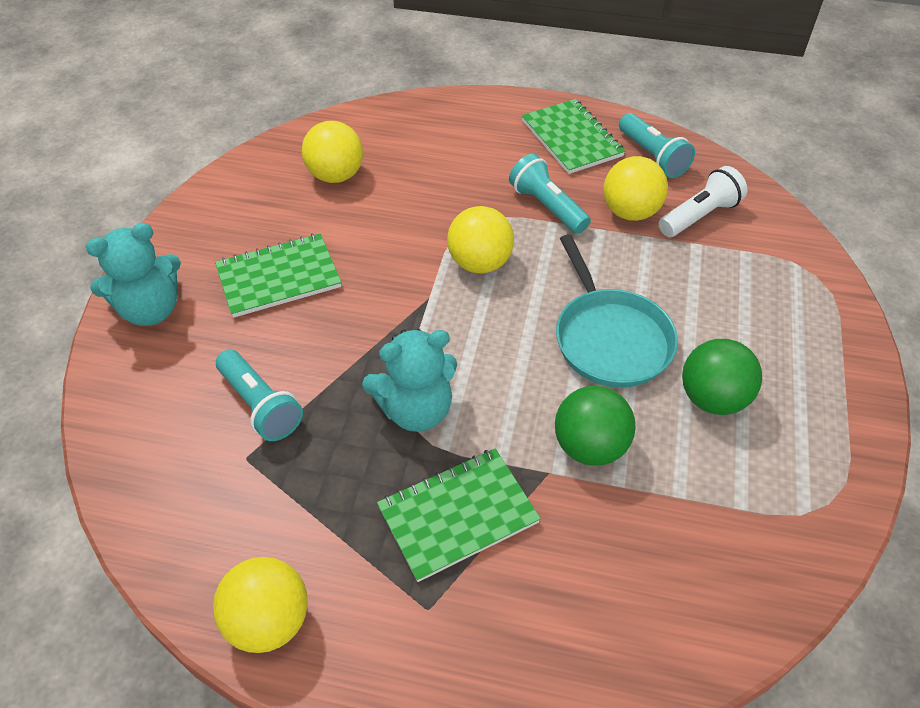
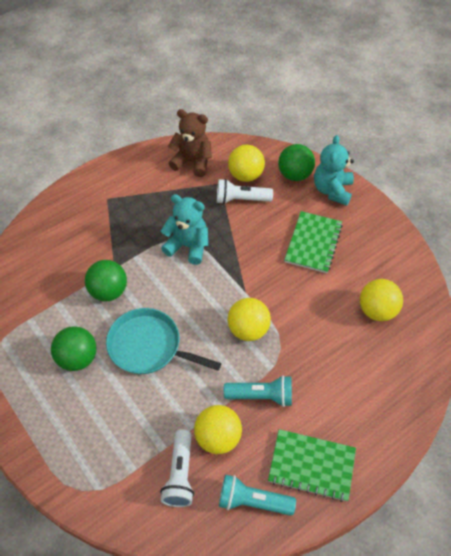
camera: 130 degrees right, 5 degrees up
yellow ball [213,557,308,653] -> yellow ball moved to [228,145,265,182]
turquoise flashlight [216,350,303,441] -> white flashlight [217,179,273,204]
turquoise teddy bear [362,329,457,432] -> turquoise teddy bear turned 90 degrees clockwise [161,194,208,265]
green notebook [377,448,541,582] -> none
none -> brown teddy bear [168,109,212,177]
none -> green ball [278,144,315,181]

